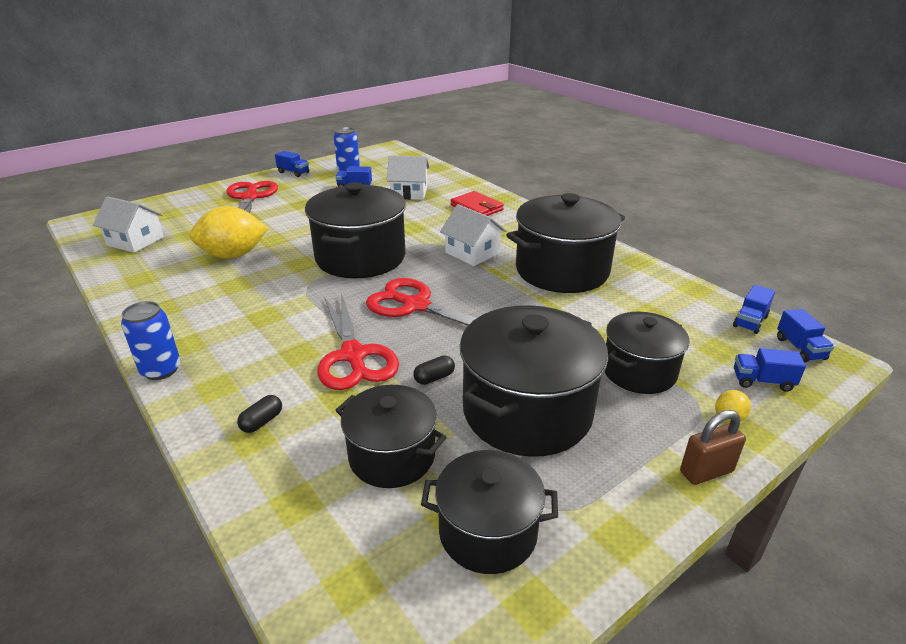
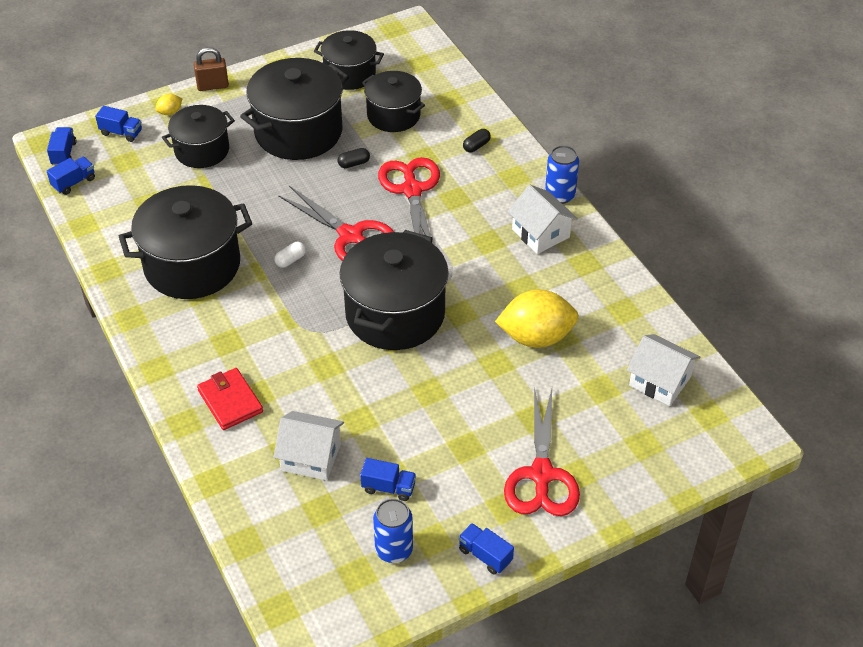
camera: 170 degrees left, 15 degrees up
white house [440,204,507,266] -> white house moved to [507,185,578,254]
none -> white capsule [274,242,306,268]

